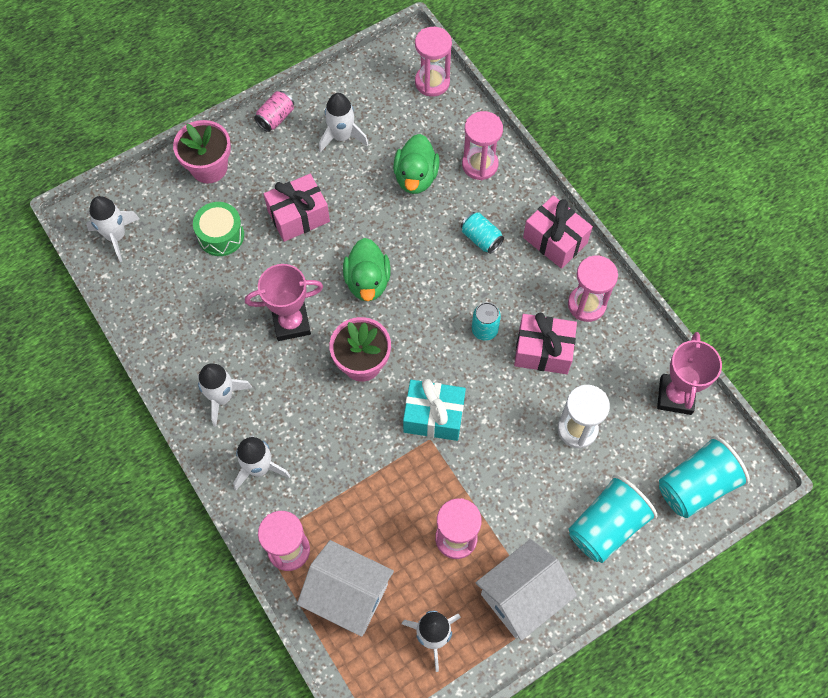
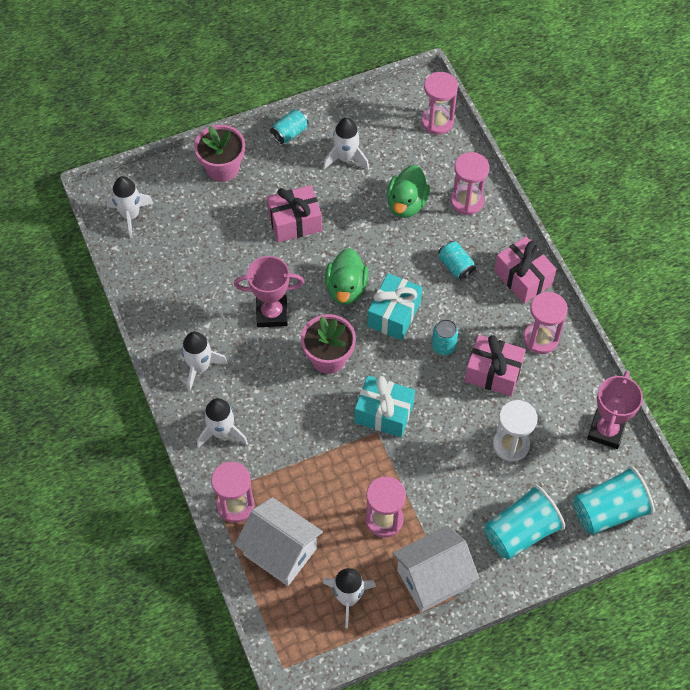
camera: 10 degrees right, 5 degrees down
green drum [193,202,244,256] -> none
pink can [254,91,294,132] -> turquoise can [270,109,308,144]
none -> turquoise gift [367,273,422,340]

